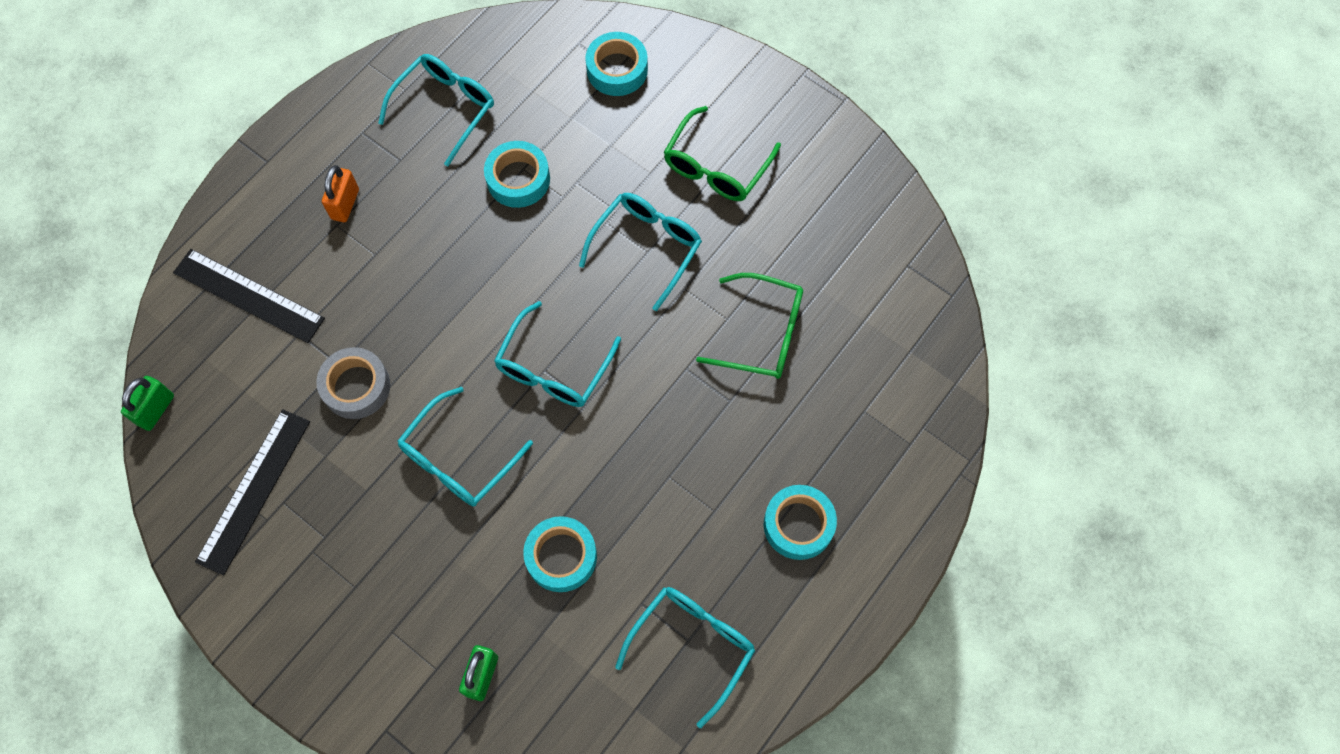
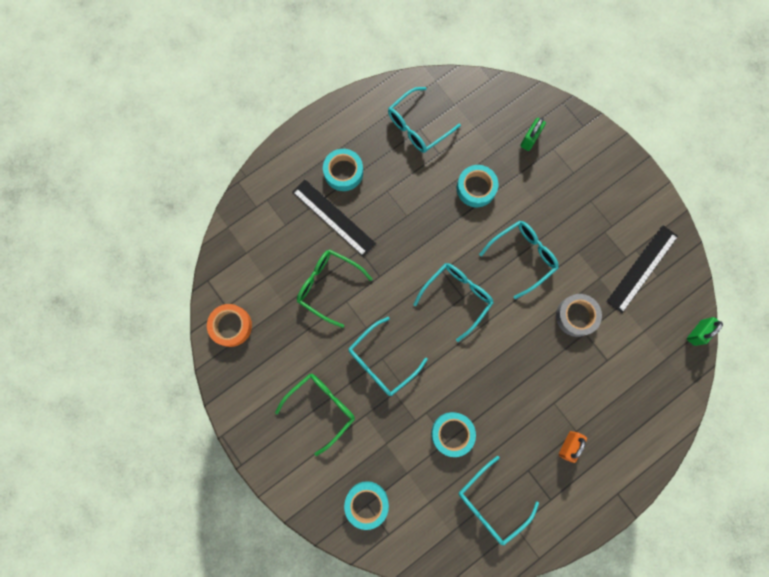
camera: 165 degrees left, 10 degrees up
black ruler [173,249,325,343] -> black ruler moved to [292,179,376,257]
none -> orange tape [207,304,252,347]

